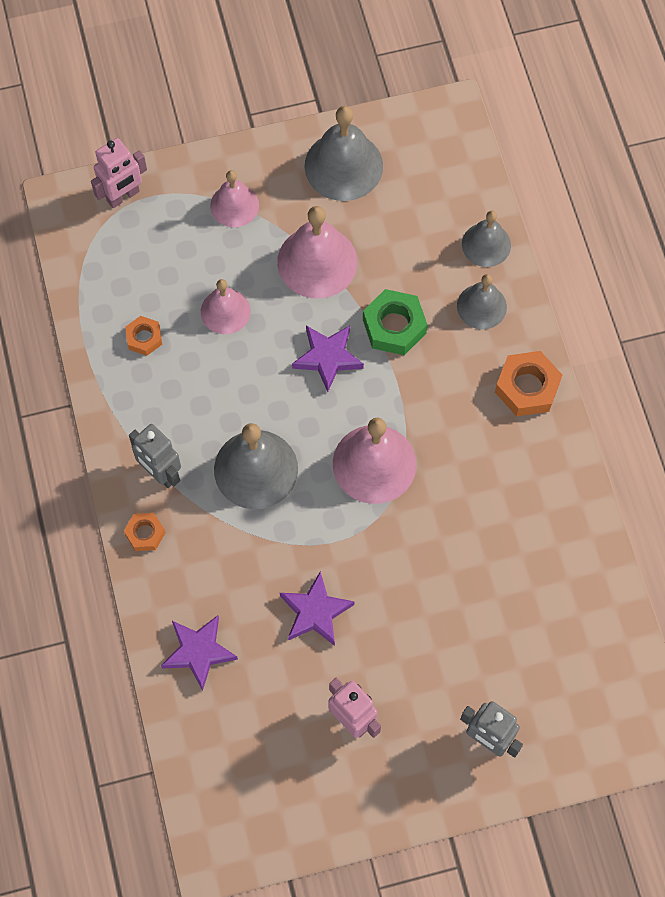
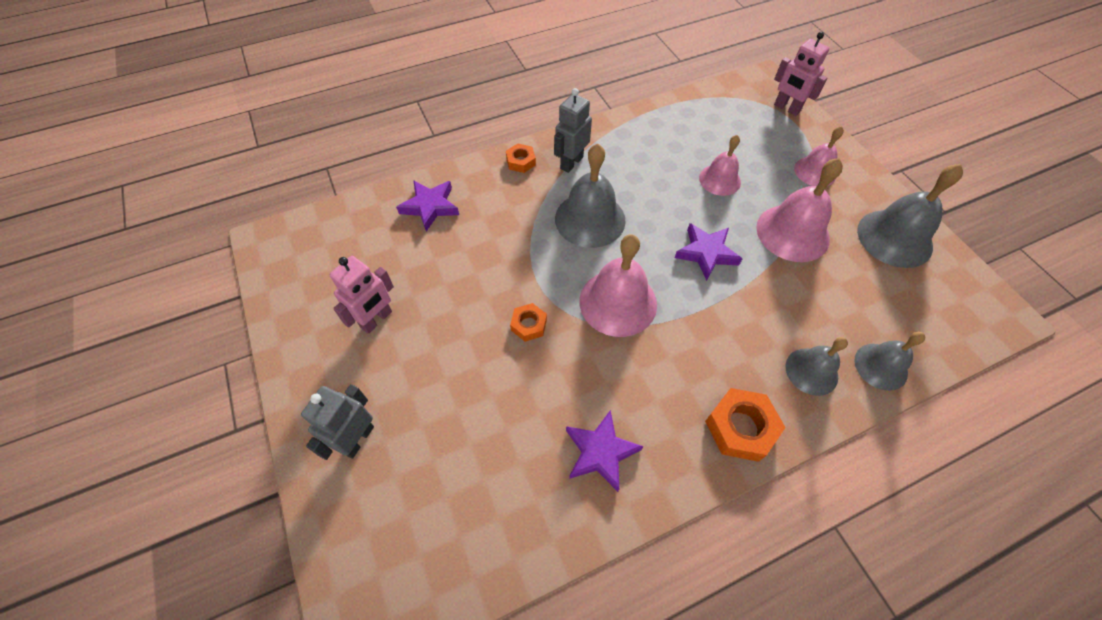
camera: 80 degrees right, 10 degrees down
orange nut [125,316,162,356] -> orange nut moved to [510,303,547,342]
purple star [280,571,354,646] -> purple star moved to [566,410,644,492]
green nut [363,289,427,355] -> none

